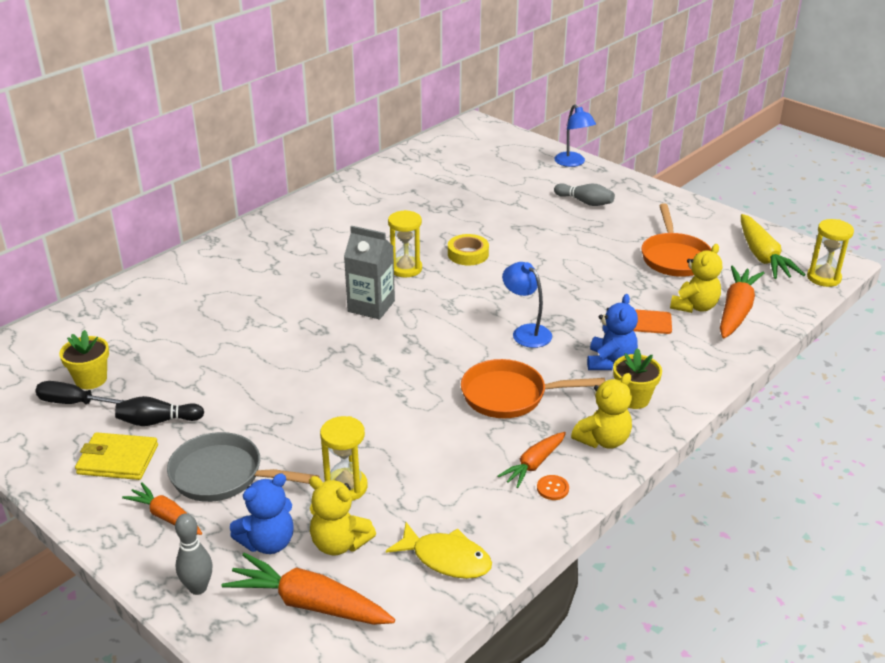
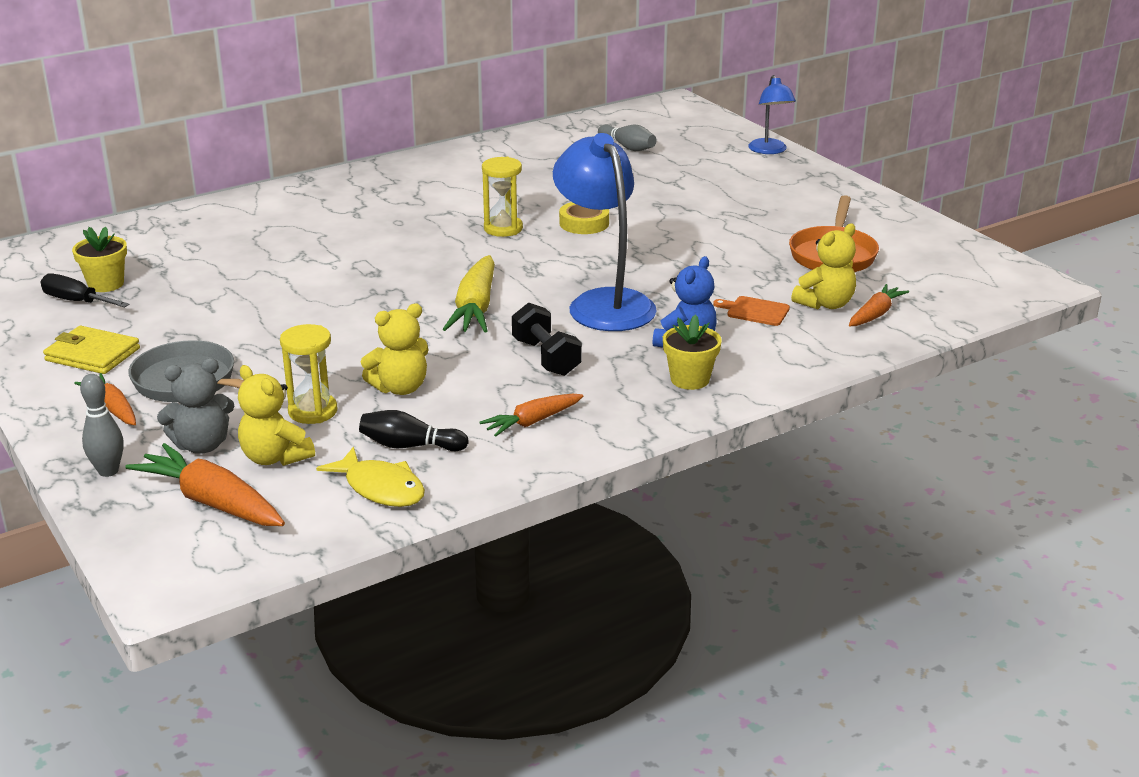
camera: 15 degrees right, 5 degrees down
black bowling pin [115,396,204,426] -> black bowling pin moved to [359,410,469,451]
blue teddy bear [230,473,293,554] -> grey teddy bear [157,358,235,454]
grey carton [344,225,395,319] -> none
orange pan [461,359,605,418] -> black dumbbell [512,302,582,376]
blue lamp [502,262,552,348] -> blue lamp [553,133,657,331], size x1.82
orange button [537,475,569,500] -> none
grey bowling pin [554,183,615,206] -> grey bowling pin moved to [598,124,657,151]
yellow teddy bear [571,373,632,449] -> yellow teddy bear moved to [361,304,429,395]
orange carrot [720,266,764,338] -> orange carrot [849,284,909,326], size x0.62
yellow carrot [741,214,805,279] -> yellow carrot moved to [443,255,495,333]
yellow hourglass [807,219,854,287] -> none

